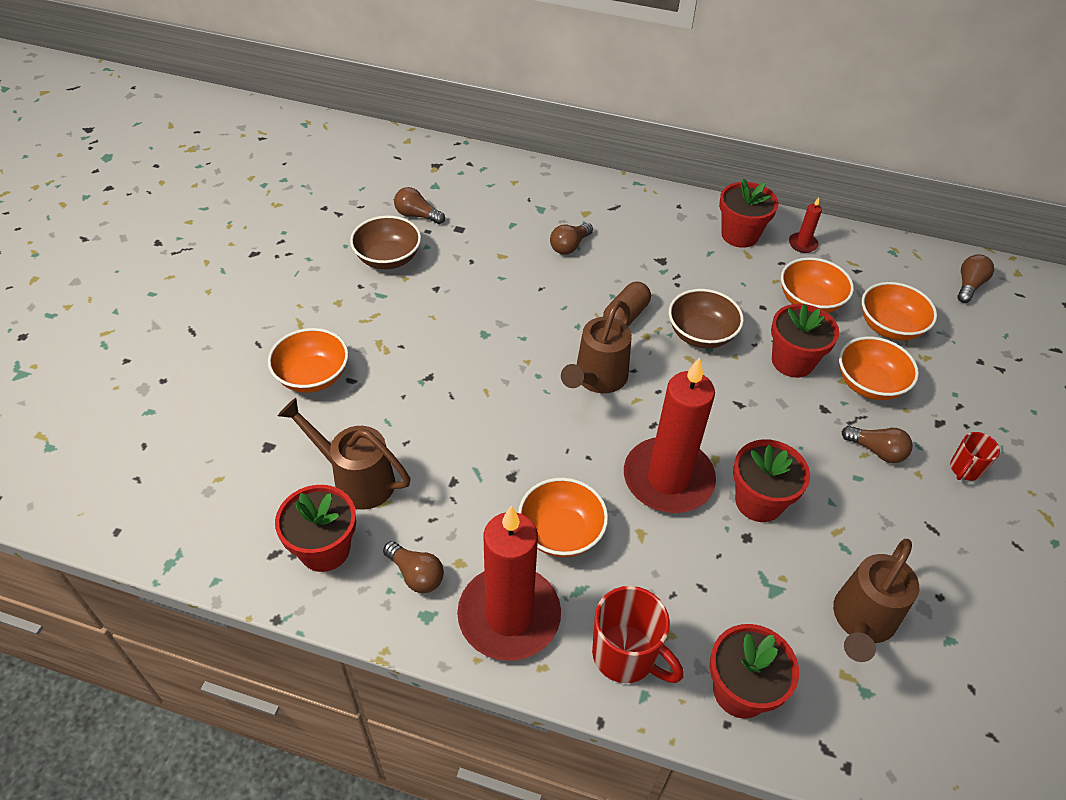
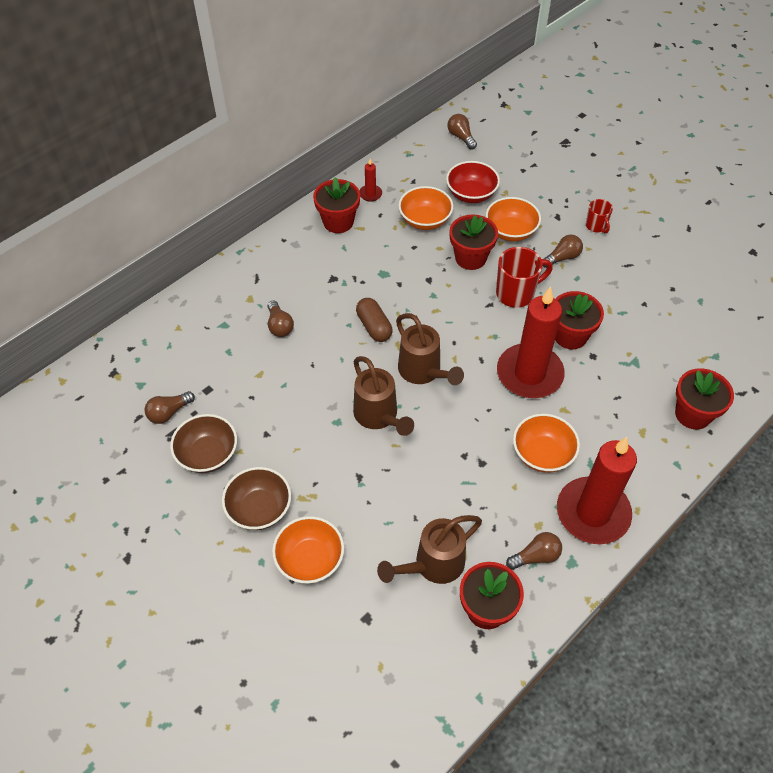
camera: 60 degrees left, 5 degrees up
red mug [592,586,683,683] -> red mug moved to [496,247,553,308]
brown bowl [669,289,744,349] -> brown bowl moved to [222,467,291,530]
brown watering can [833,539,919,662] -> brown watering can moved to [353,356,414,436]
orange bowl [862,282,937,340] -> red bowl [446,161,500,203]

